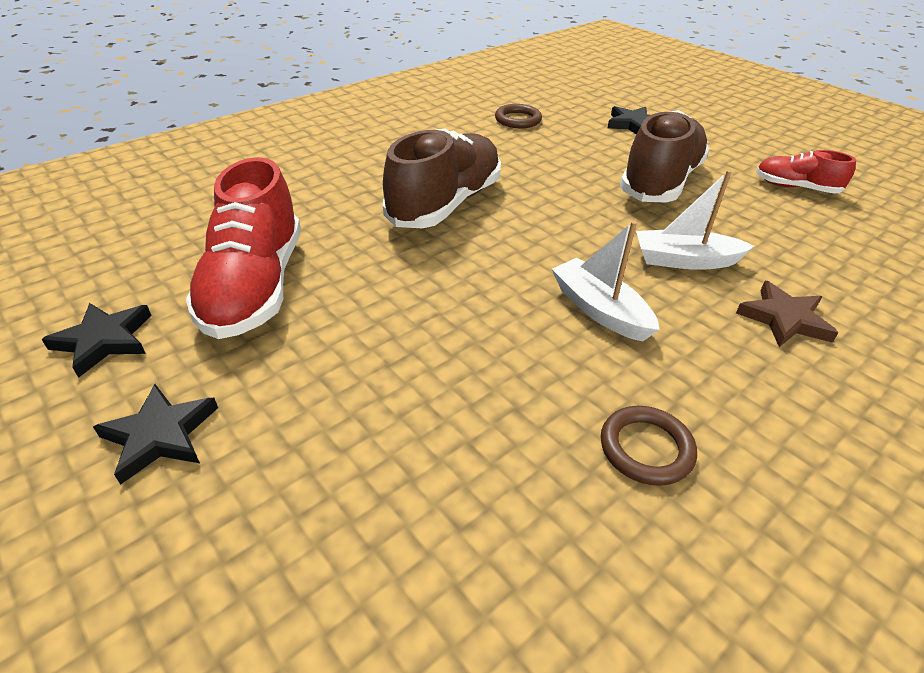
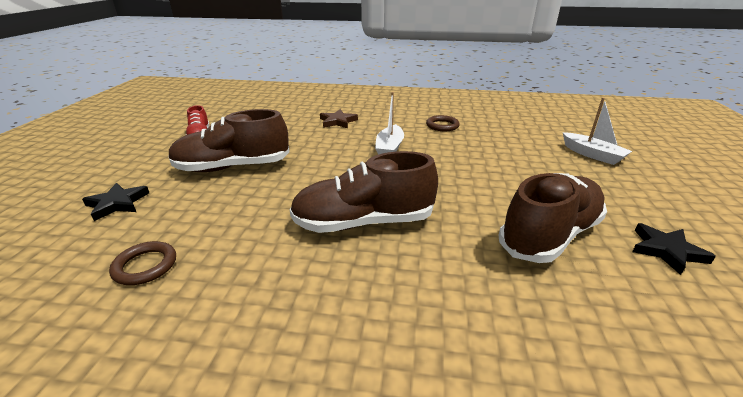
camera: 130 degrees left, 10 degrees down
black star [93,384,218,485] -> none
red shoe [186,157,301,339] -> brown shoe [499,173,607,263]
white boat [636,170,754,270] -> white boat moved to [563,97,632,165]

